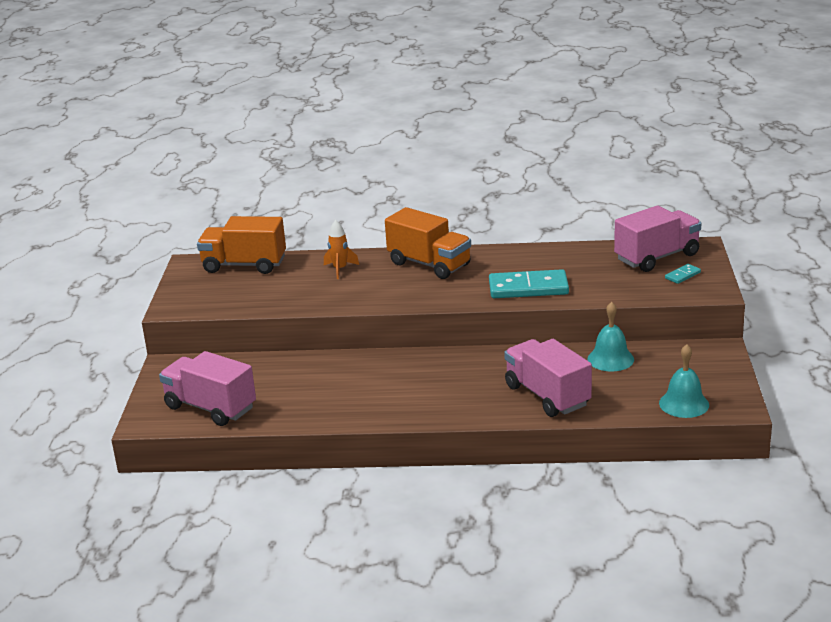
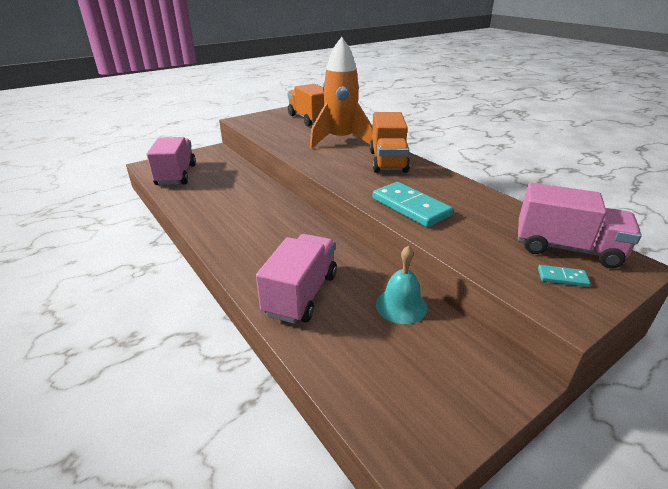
camera: 50 degrees right, 5 degrees up
orange rocket [324,220,359,279] -> orange rocket [310,37,373,149], size x2.29
turquoise bell [659,344,709,418] -> none

